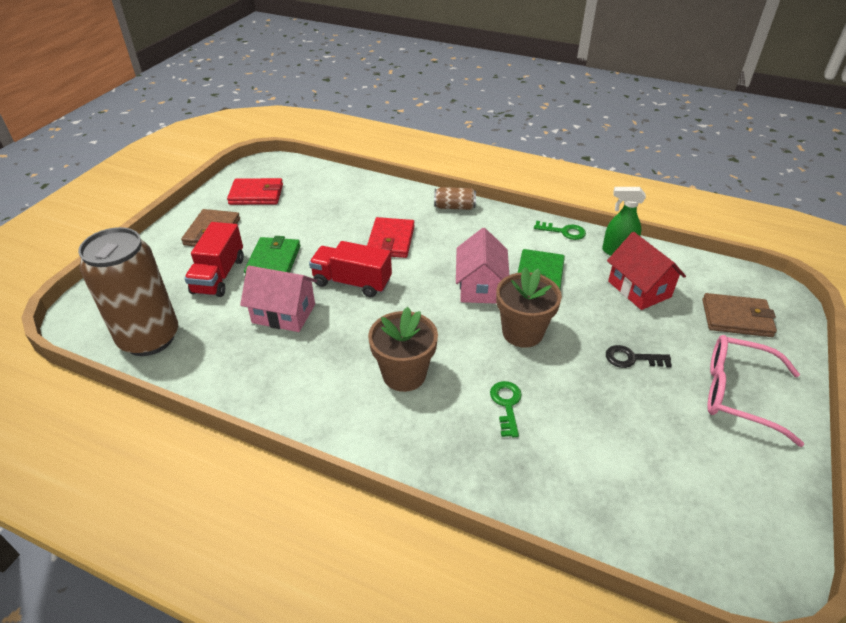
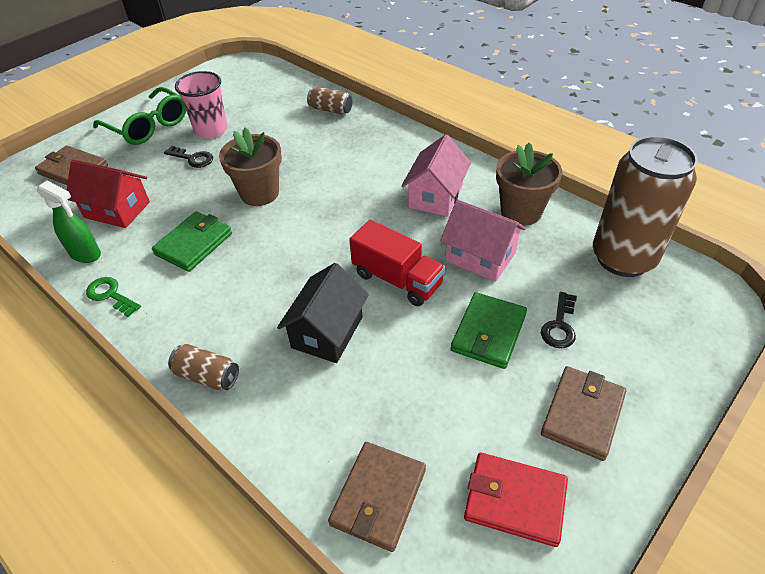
camera: 160 degrees left, 5 degrees up
red truck [184,222,244,297] -> black key [541,292,577,348]
red wallet [367,217,415,258] -> black house [277,263,369,363]
brown flower pot [368,307,438,392] -> brown flower pot moved to [496,143,562,226]
pink house [456,228,509,304] -> pink house moved to [401,134,471,217]
green key [490,381,522,437] -> none
red house [607,232,686,310] -> red house turned 60 degrees counterclockwise [67,159,150,228]
pink glasses [707,335,804,447] -> green glasses [93,87,186,145]
none -> pink cup [175,71,228,138]
none -> brown can [307,87,352,115]
none -> brown wallet [328,442,426,552]

